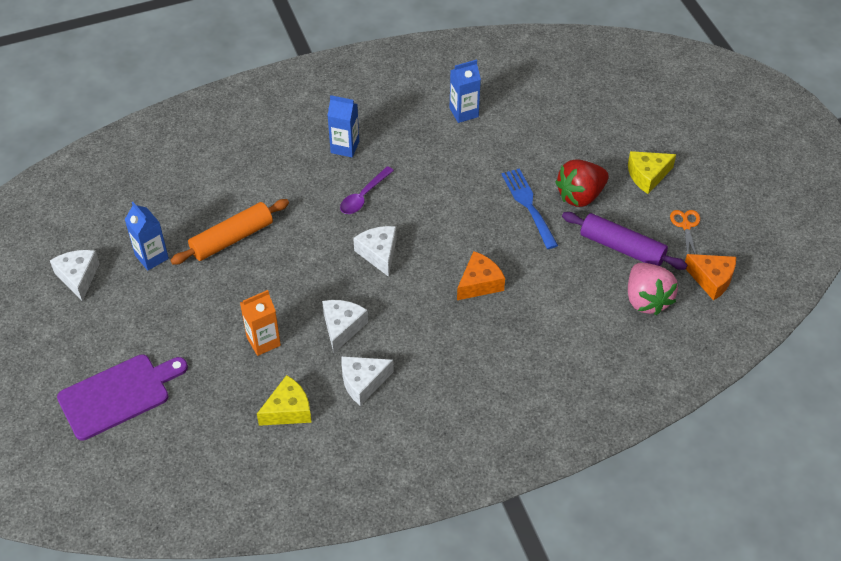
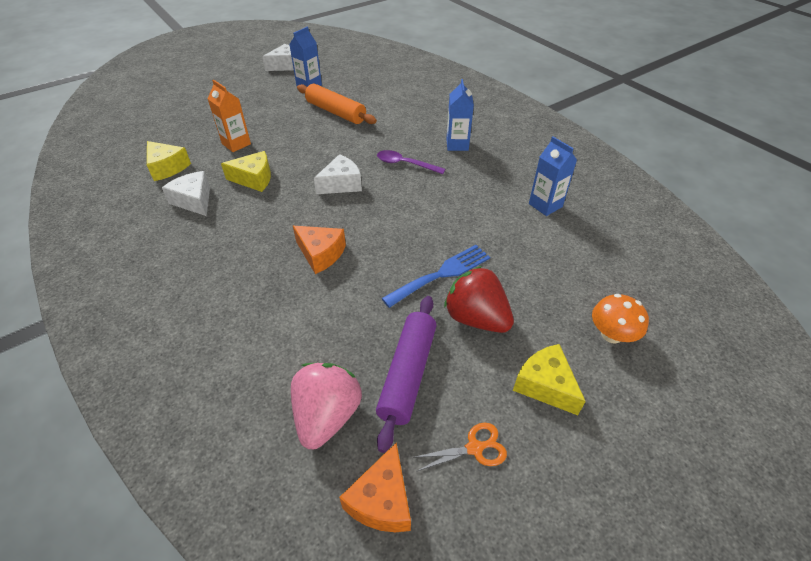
camera: 75 degrees right, 5 degrees down
purple cutting board [57,354,188,441] -> none
white cheese [322,300,368,353] -> yellow cheese [221,151,271,192]
pink strawberry [628,263,678,315] -> pink strawberry turned 135 degrees clockwise [291,363,362,449]
none -> orange mushroom [592,294,649,344]

